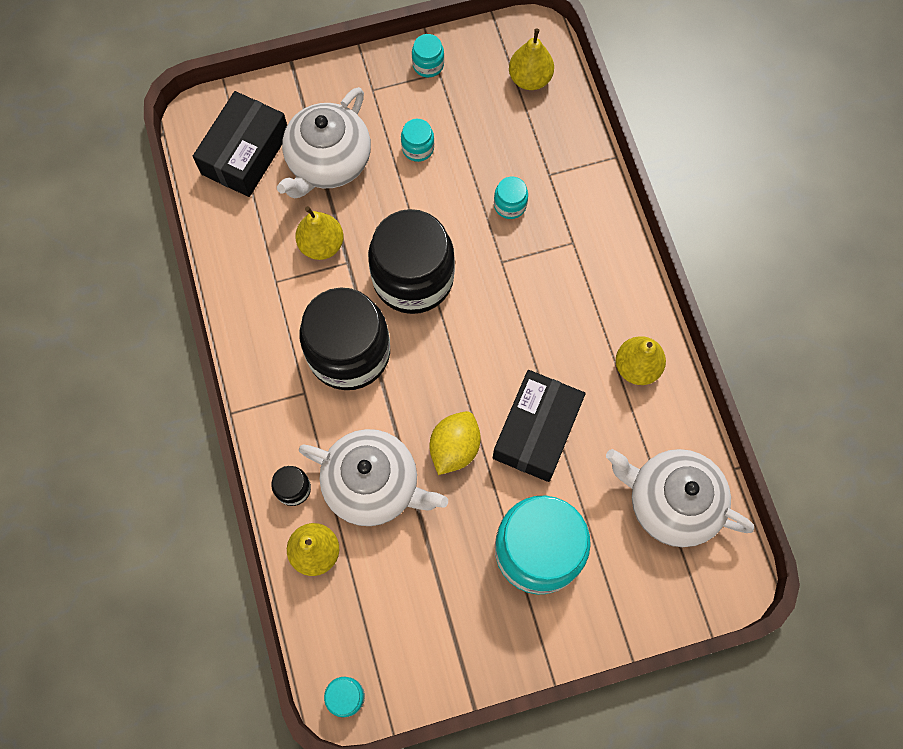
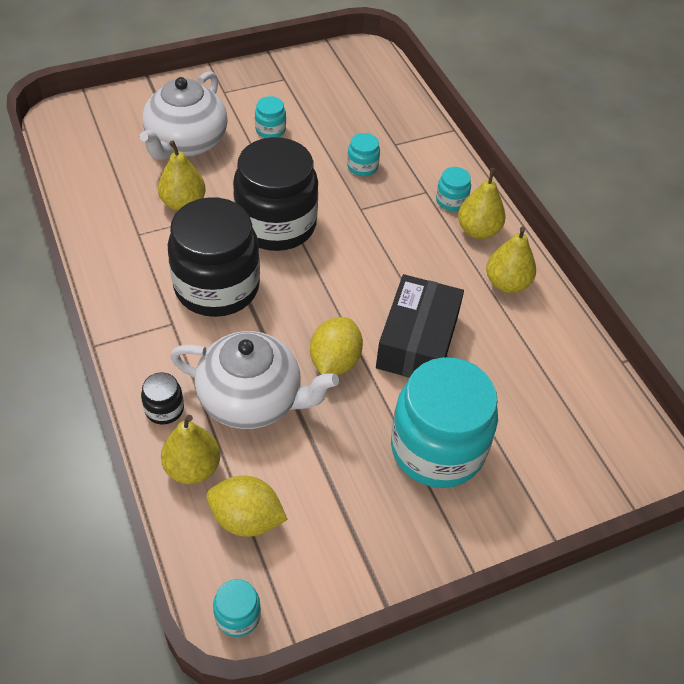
camera: 10 degrees left, 20 degrees down
black box [193,91,287,197] -> none
turquoise jar [412,34,444,78] -> turquoise jar moved to [436,167,471,211]
yellow pear [509,28,554,90] -> yellow pear moved to [458,168,506,239]
white teapot [606,449,754,547] -> none
none -> yellow lemon [206,476,288,537]

